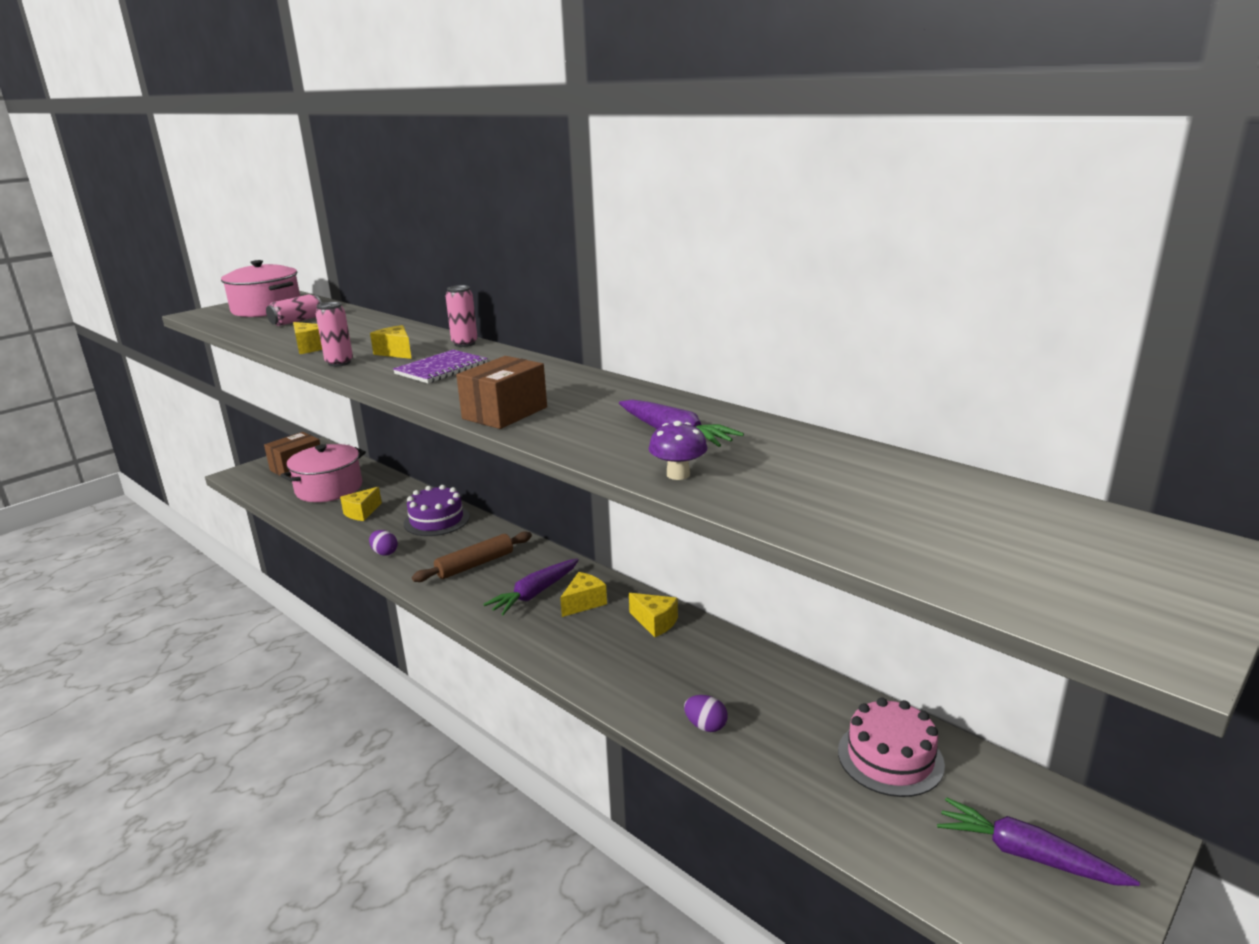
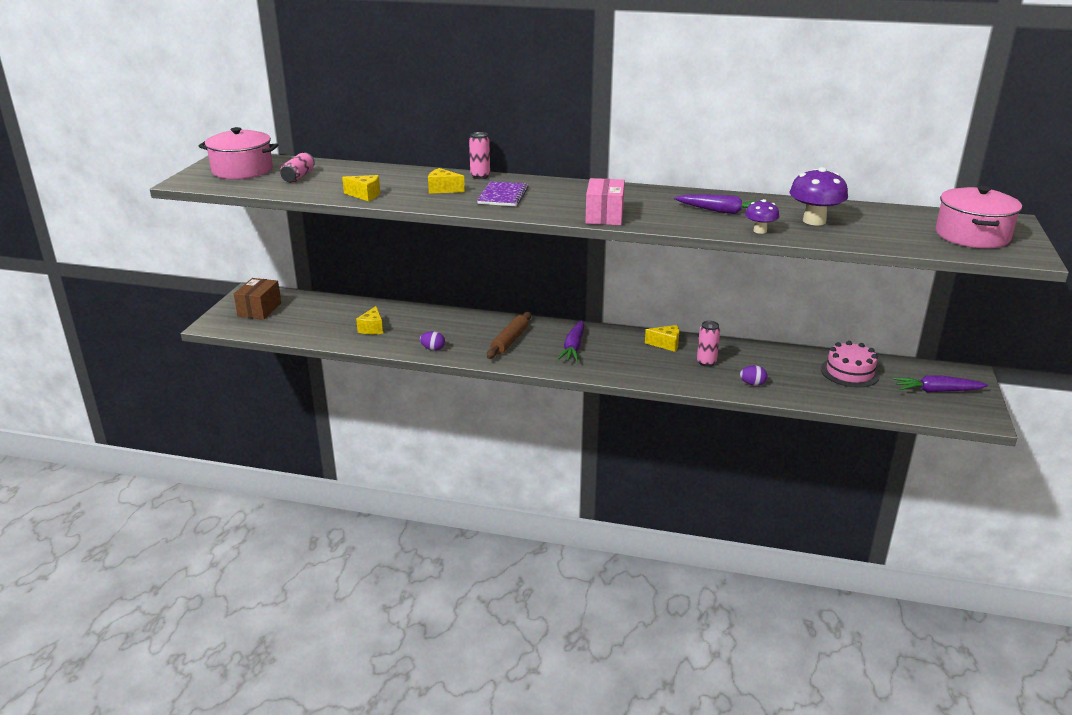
camera: 30 degrees left, 5 degrees up
pink pot [280,444,366,502] -> pink pot moved to [936,186,1022,248]
pink can [316,302,353,367] -> pink can moved to [697,321,720,367]
purple cake [404,485,470,536] -> none
brown box [456,356,547,429] -> pink box [585,178,625,225]
yellow cheese [560,572,607,617] -> none
none -> purple mushroom [790,167,848,225]

